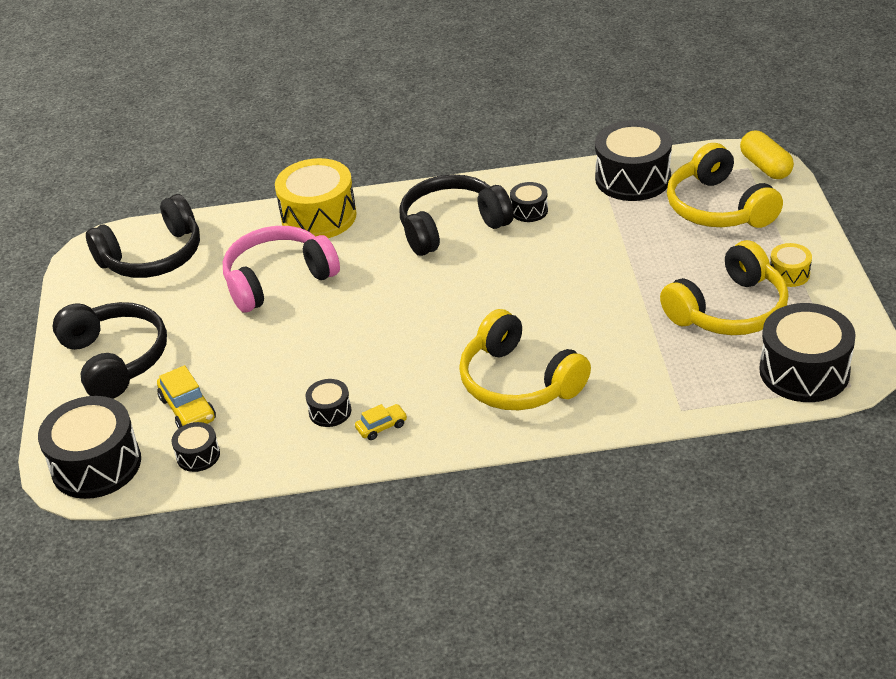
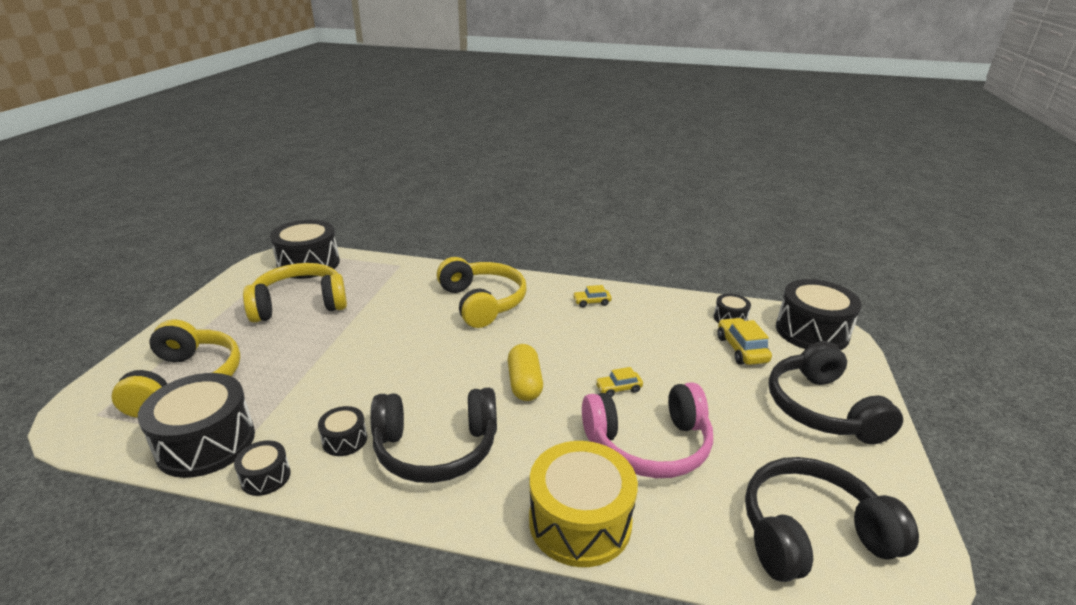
camera: 165 degrees left, 10 degrees down
black drum [305,379,351,427] -> black drum moved to [234,440,291,496]
yellow capsule [740,131,794,179] -> yellow capsule moved to [508,344,543,401]
yellow drum [770,243,812,287] -> none
none -> yellow car [595,367,643,397]

